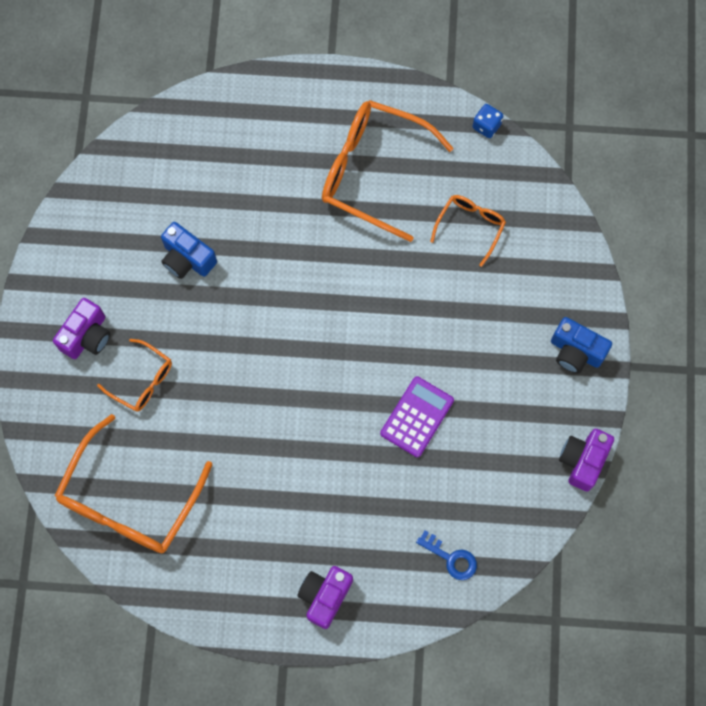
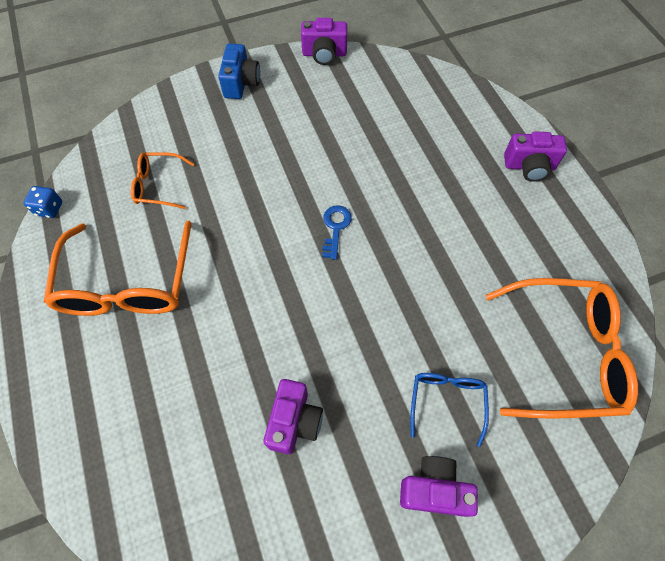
camera: 115 degrees left, 10 degrees down
orange glasses [97,339,172,412] -> blue glasses [410,373,489,447]
blue camera [161,222,217,279] -> purple camera [264,379,323,454]
purple calculator [380,376,454,457] -> none
blue key [416,531,477,580] -> blue key moved to [322,205,352,260]

